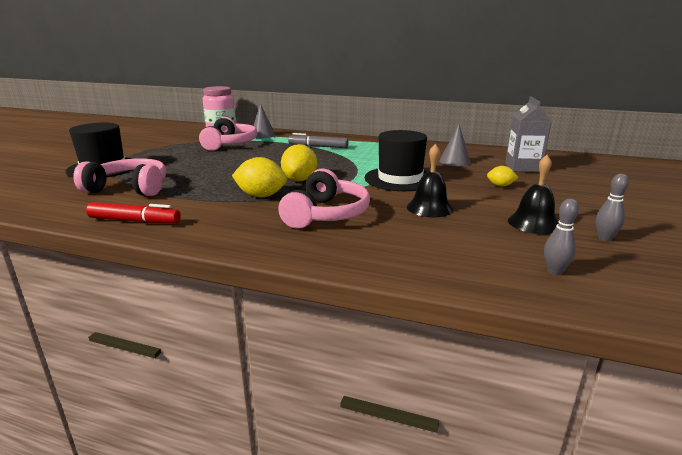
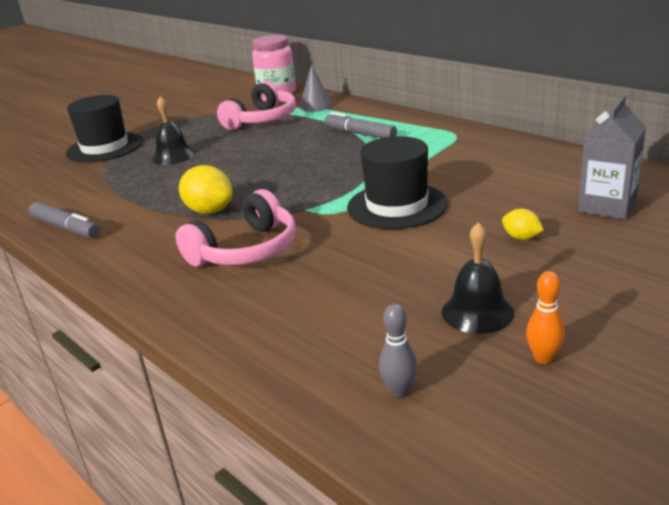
camera: 30 degrees right, 5 degrees up
pink headphones [73,158,166,196] -> none
red marker [86,202,181,223] -> grey marker [29,202,100,238]
yellow lemon [281,144,317,181] -> none
black bell [407,144,453,217] -> black bell moved to [152,96,195,165]
grey cone [439,124,471,166] -> none
grey bowling pin [596,174,629,241] -> orange bowling pin [526,271,565,364]

